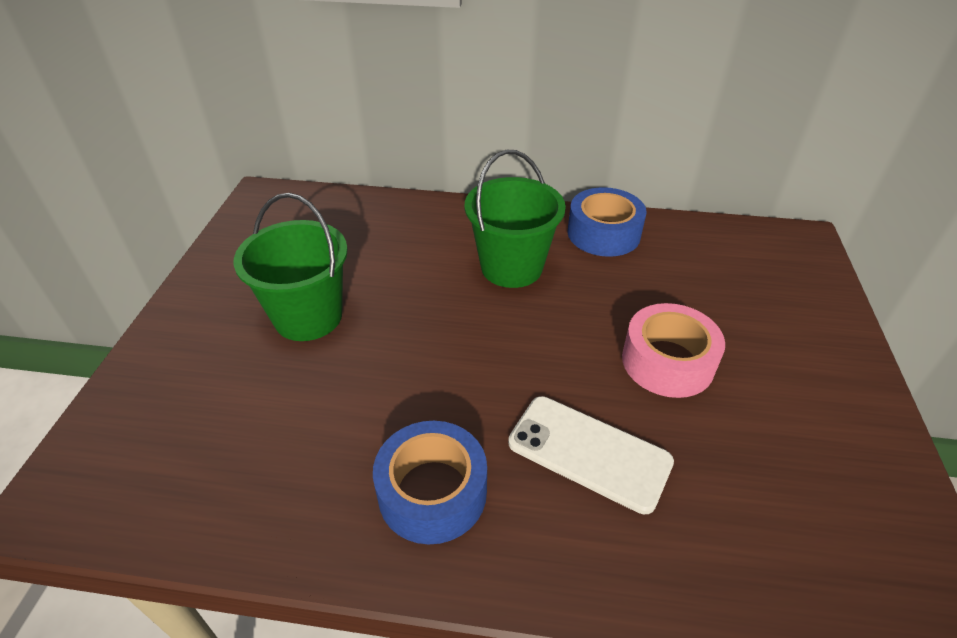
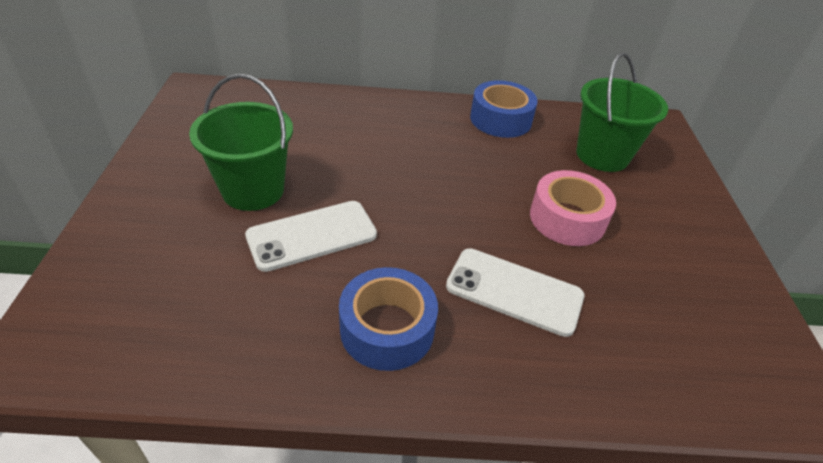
camera: 10 degrees left, 0 degrees up
green bucket [465,150,566,288] -> green bucket moved to [576,52,668,172]
none -> white phone [245,201,377,272]

